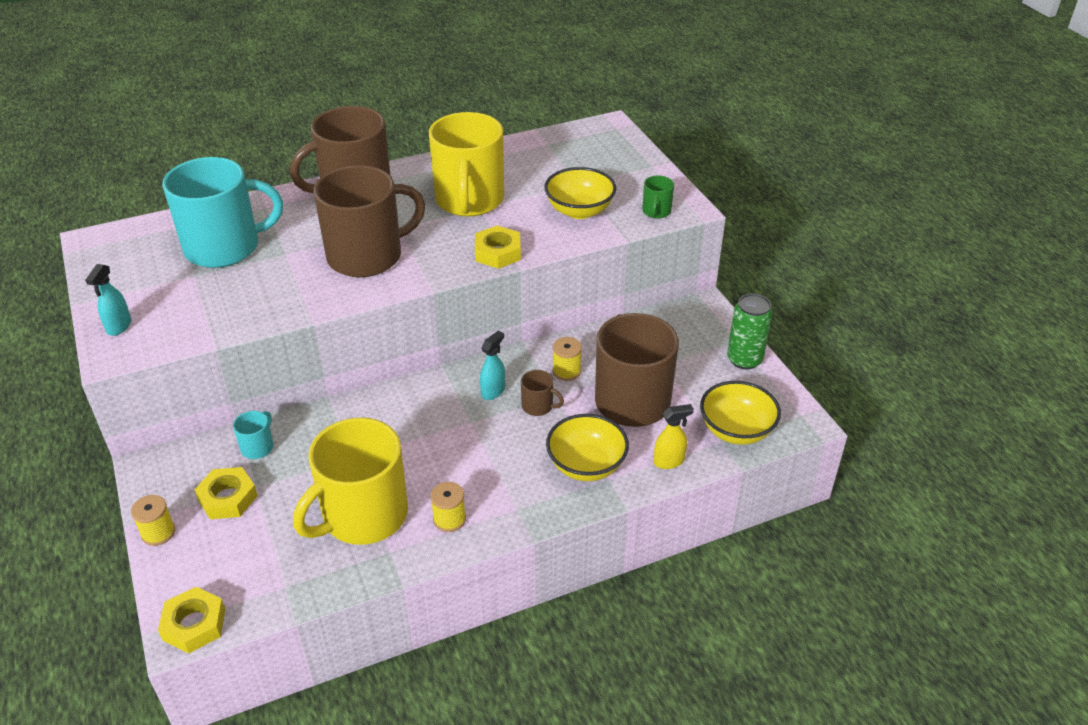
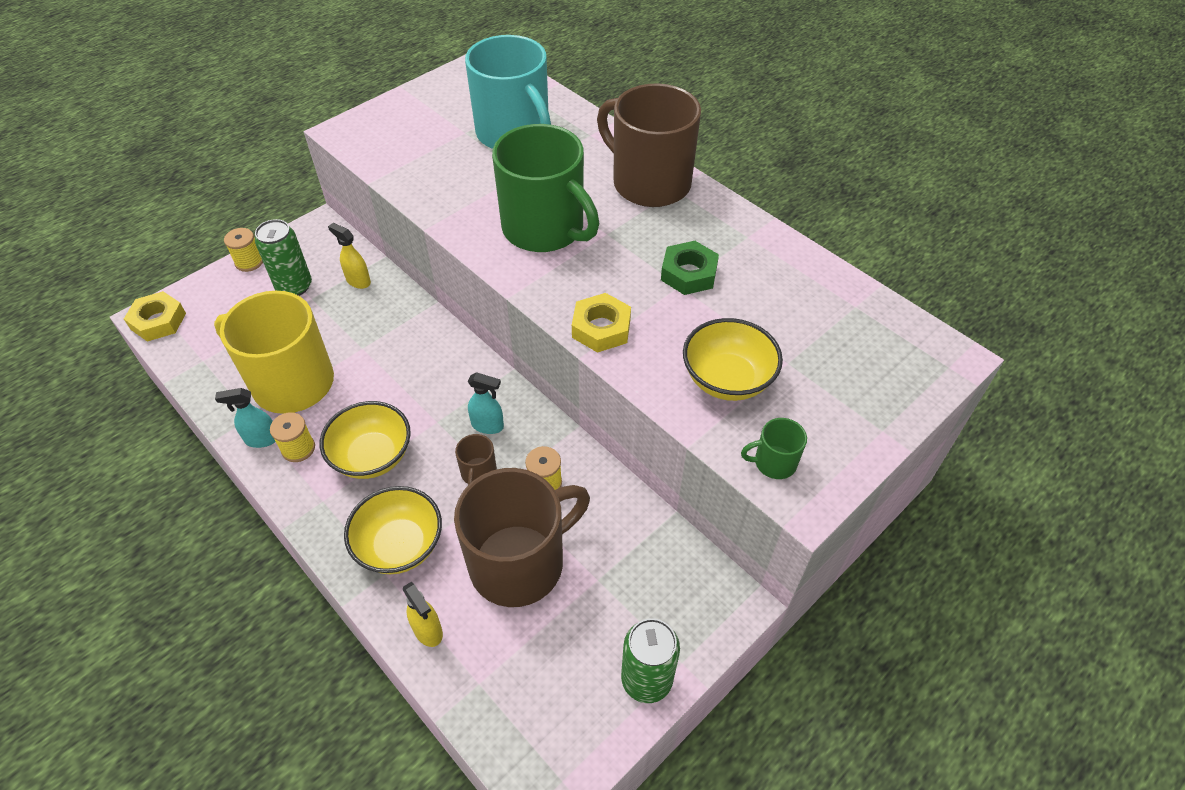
camera: 70 degrees right, 10 degrees up
turquoise spray bottle [85,264,131,336] -> turquoise spray bottle moved to [215,388,275,448]
yellow nut [195,467,258,519] -> green can [255,219,312,296]
turquoise mug [233,411,274,459] -> yellow spray bottle [328,223,371,289]
brown mug [314,165,425,277] -> green mug [492,124,599,252]
yellow mug [429,112,504,217] -> green nut [661,241,719,295]
yellow bowl [700,381,781,445] -> yellow bowl moved to [320,401,411,479]

